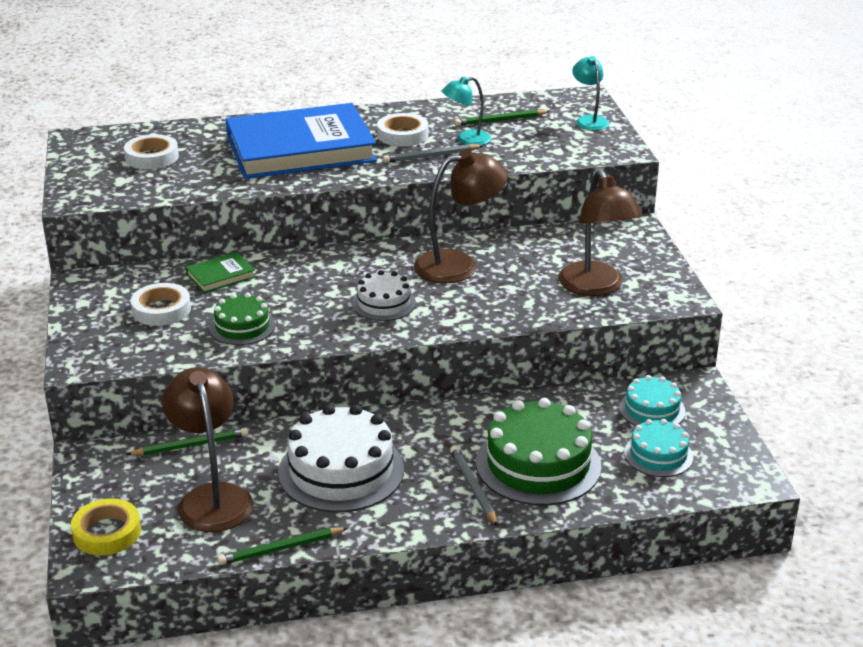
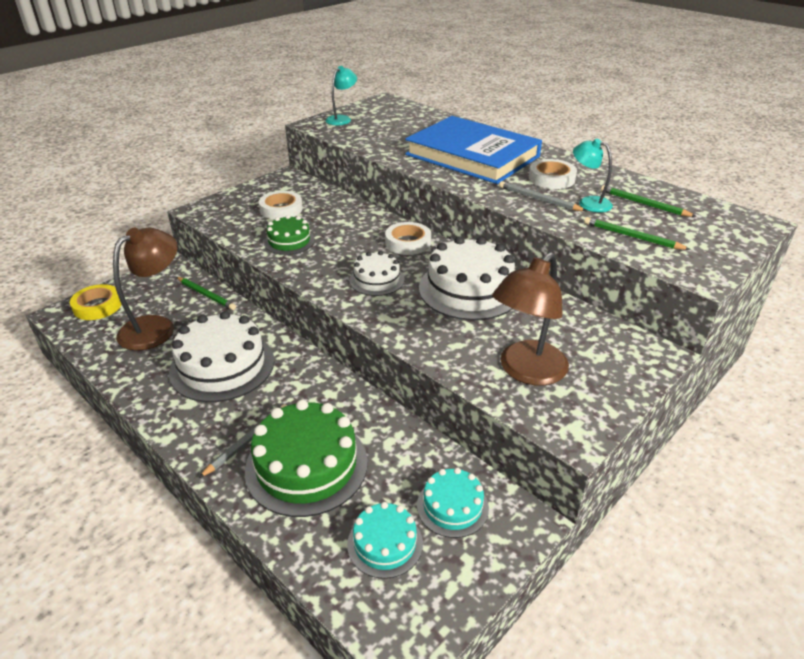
camera: 55 degrees right, 5 degrees up
white tape [124,134,179,169] -> white tape moved to [385,222,431,255]
green book [186,252,256,293] -> none
green pencil [217,527,348,565] -> green pencil moved to [584,217,691,250]
brown lamp [414,149,508,283] -> white cake [419,236,515,320]
turquoise lamp [572,56,610,130] -> turquoise lamp moved to [326,66,357,125]

